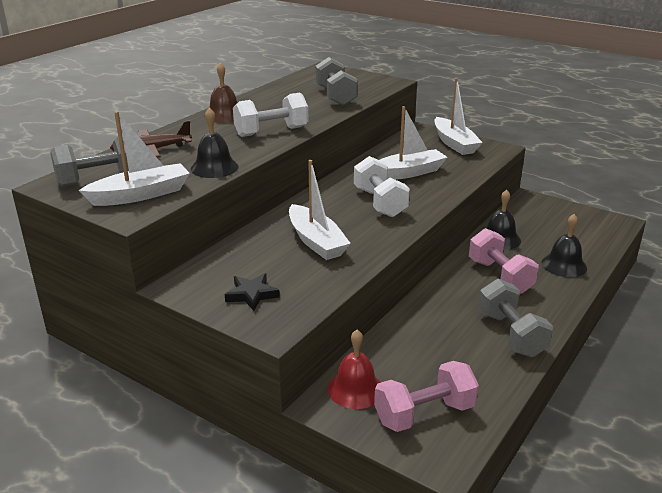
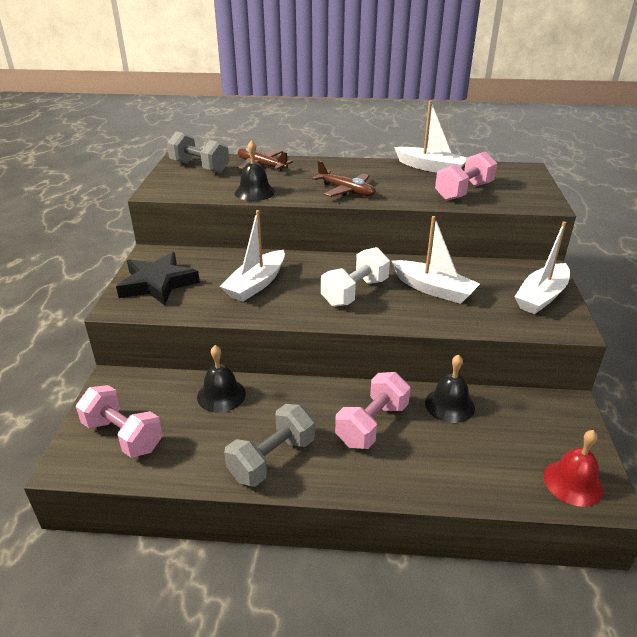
camera: 60 degrees right, 5 degrees up
white boat [79,111,190,206] -> white boat moved to [394,101,467,173]
brown bell [204,62,237,123] -> none
black star [225,273,280,311] -> black star [116,252,200,306], size x1.83
white dumbbell [233,93,308,137] -> brown plane [312,161,376,197]
grey dumbbell [316,57,358,106] -> pink dumbbell [435,151,497,201]
red bell [328,330,381,409] -> red bell moved to [544,430,604,507]
black bell [542,214,587,277] -> black bell moved to [197,345,246,413]

